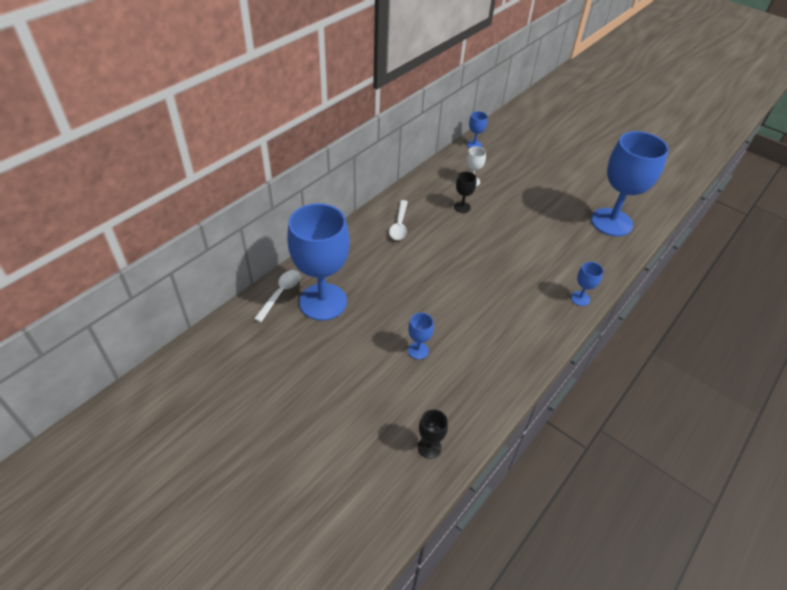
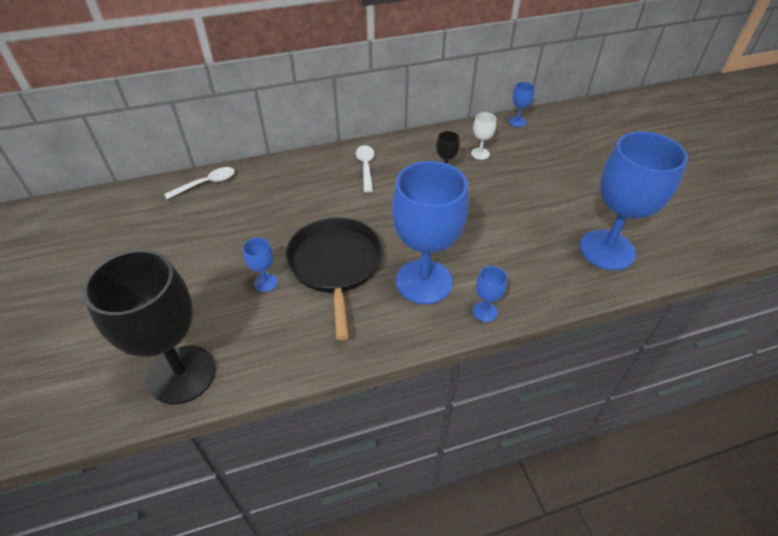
camera: 35 degrees right, 0 degrees up
blue goblet [287,203,350,321] -> blue goblet moved to [392,161,469,304]
white spoon [389,200,408,240] -> white spoon turned 135 degrees clockwise [356,145,374,193]
black goblet [418,409,448,459] -> black goblet [82,250,216,404], size x2.42
none -> black pan [285,217,383,340]

